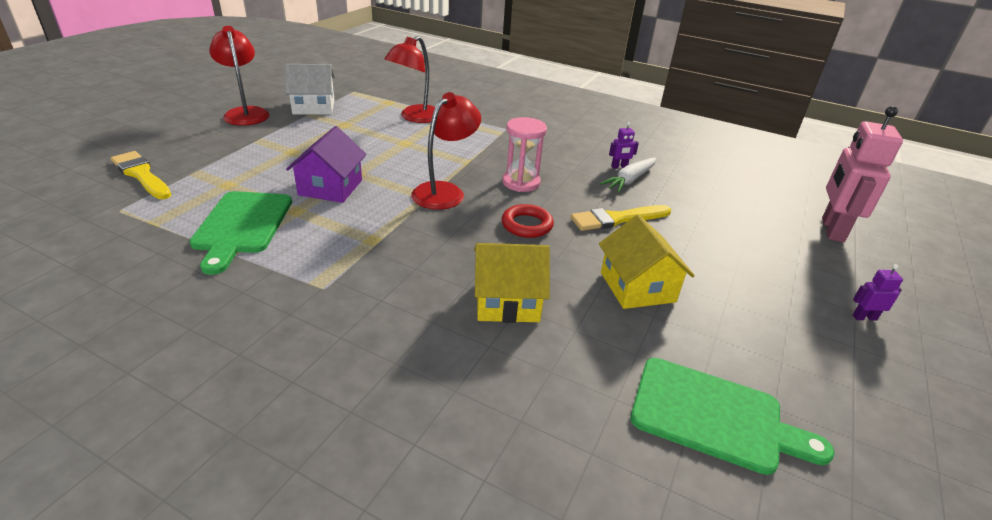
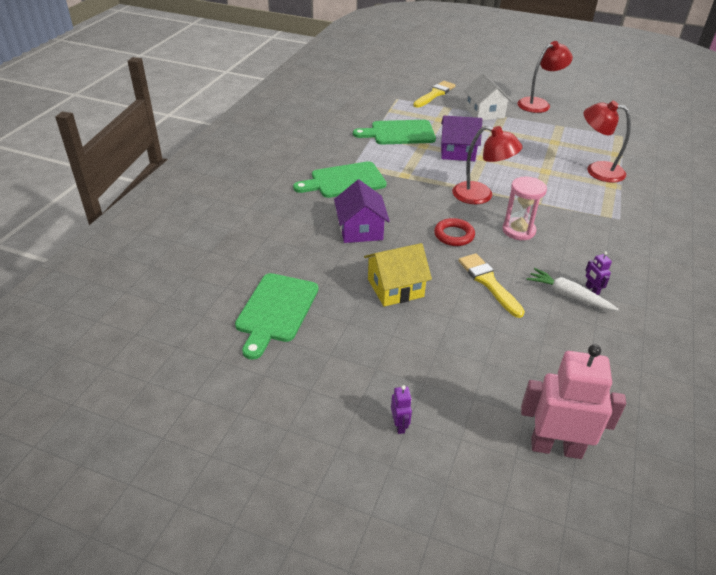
camera: 85 degrees right, 5 degrees up
white house [285,64,335,115] -> white house moved to [464,73,512,121]
yellow house [474,243,550,323] -> purple house [334,180,390,243]
none -> green cutting board [293,161,387,198]

